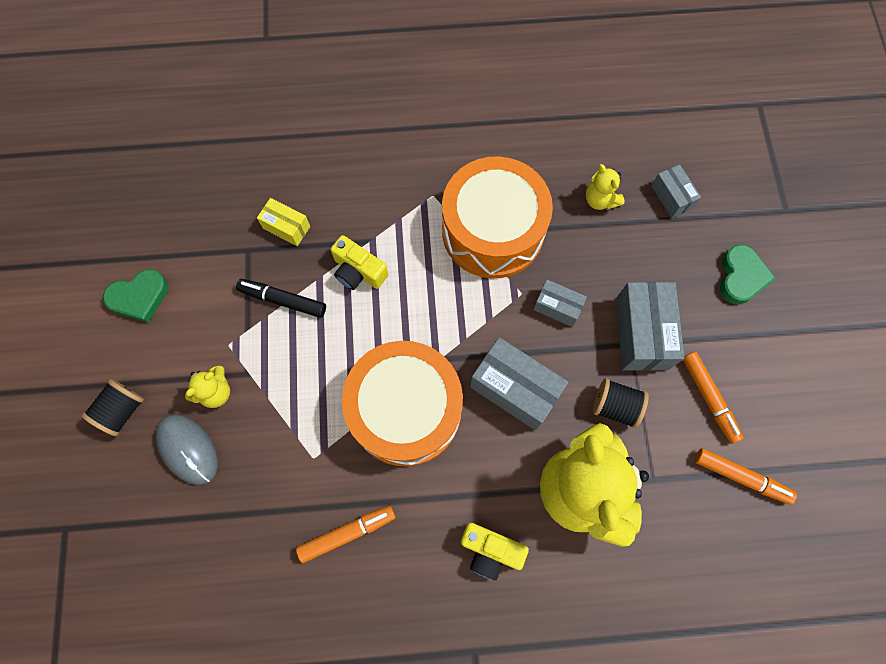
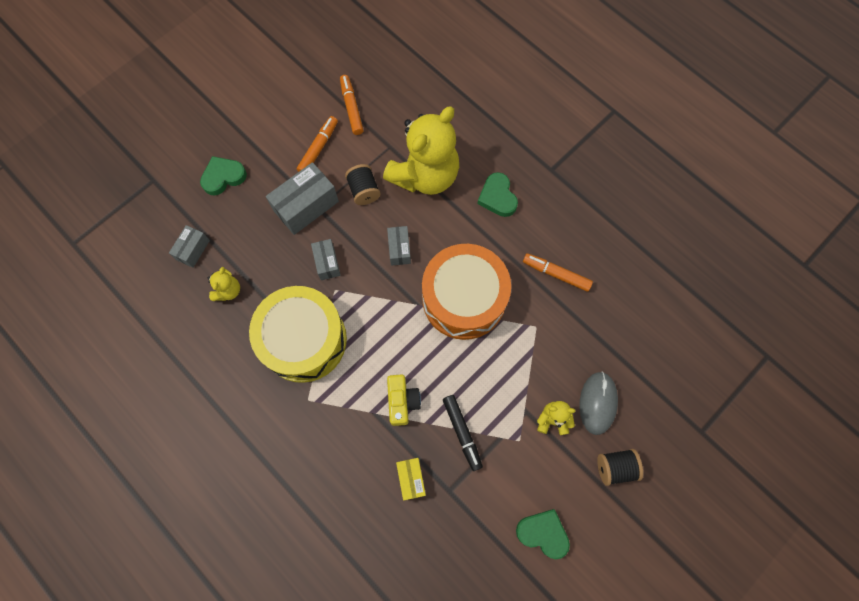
camera: 130 degrees left, 0 degrees up
orange drum [442,157,553,279] -> yellow drum [249,286,347,383]
yellow camera [460,523,529,580] -> green heart [477,172,518,217]
grey box [470,337,568,430] -> grey box [387,226,411,266], size x0.57

